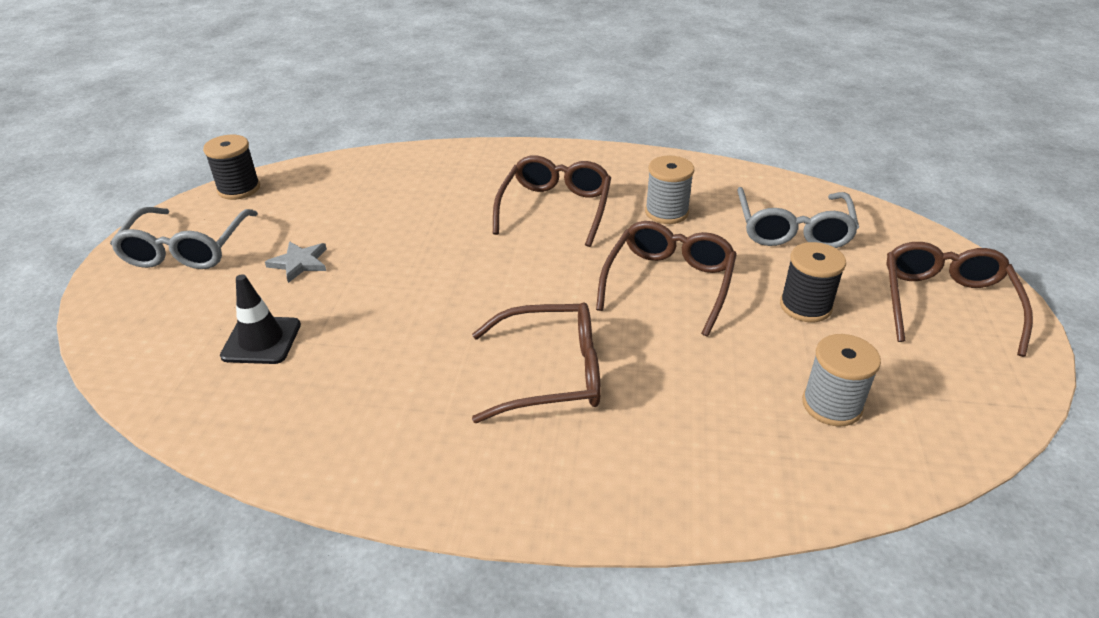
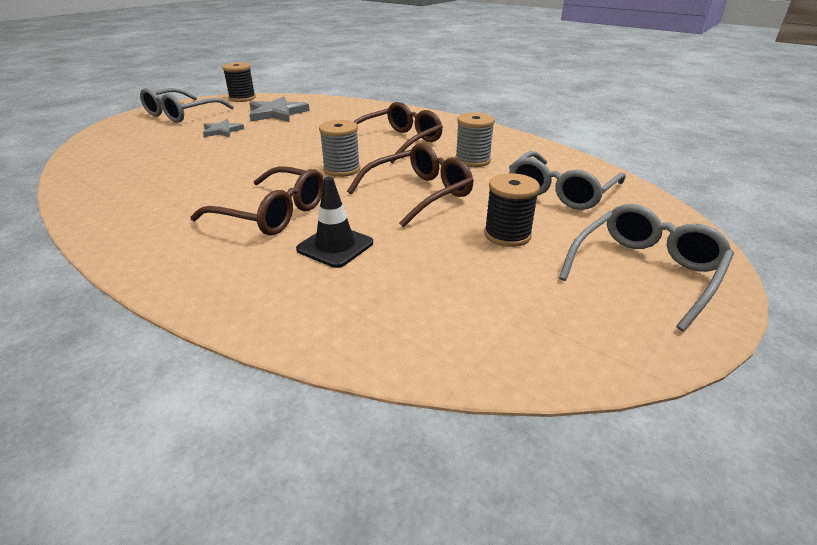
camera: 30 degrees right, 5 degrees down
black traffic cone [220,274,301,364] -> black traffic cone moved to [296,177,373,268]
grey spool [802,334,881,427] -> grey spool moved to [319,120,360,177]
brown glasses [886,242,1033,357] -> grey glasses [559,204,734,331]
none -> grey star [249,96,310,122]

